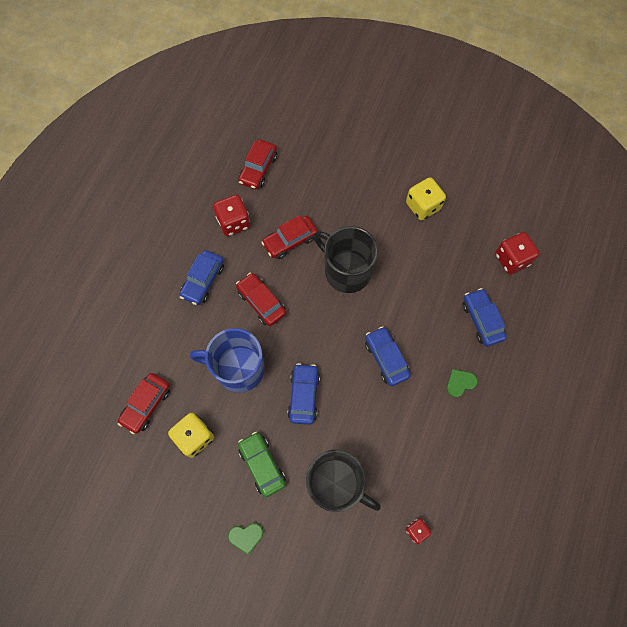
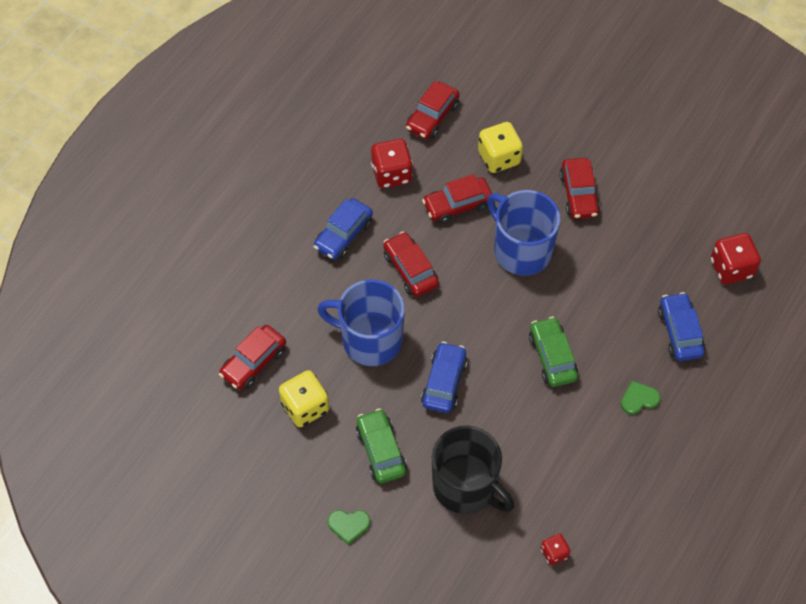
camera: 10 degrees right, 10 degrees down
black mug [314,226,378,293] -> blue mug [487,190,560,276]
blue car [365,326,411,386] -> green car [529,316,578,387]
yellow dice [406,177,446,220] -> yellow dice moved to [478,122,523,173]
none -> red car [559,158,600,219]

